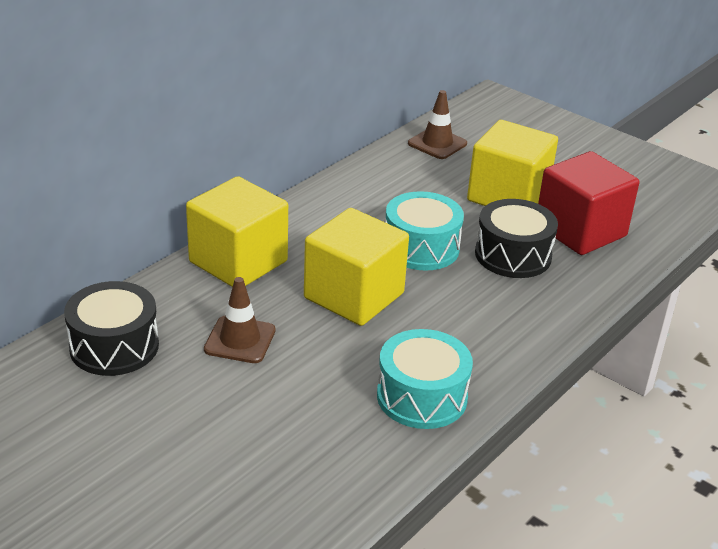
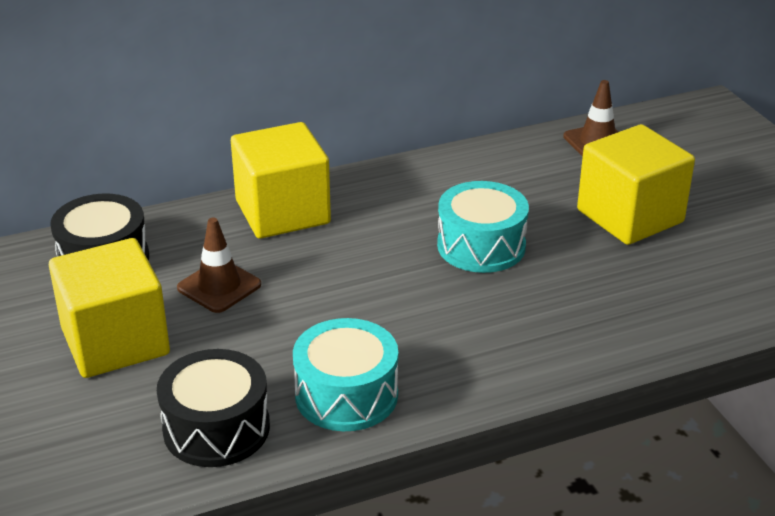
camera: 30 degrees right, 0 degrees up
yellow cube [304,208,409,326] -> yellow cube moved to [49,238,170,378]
black drum [475,199,558,278] -> black drum moved to [157,349,270,467]
red cube [538,151,639,255] -> none

